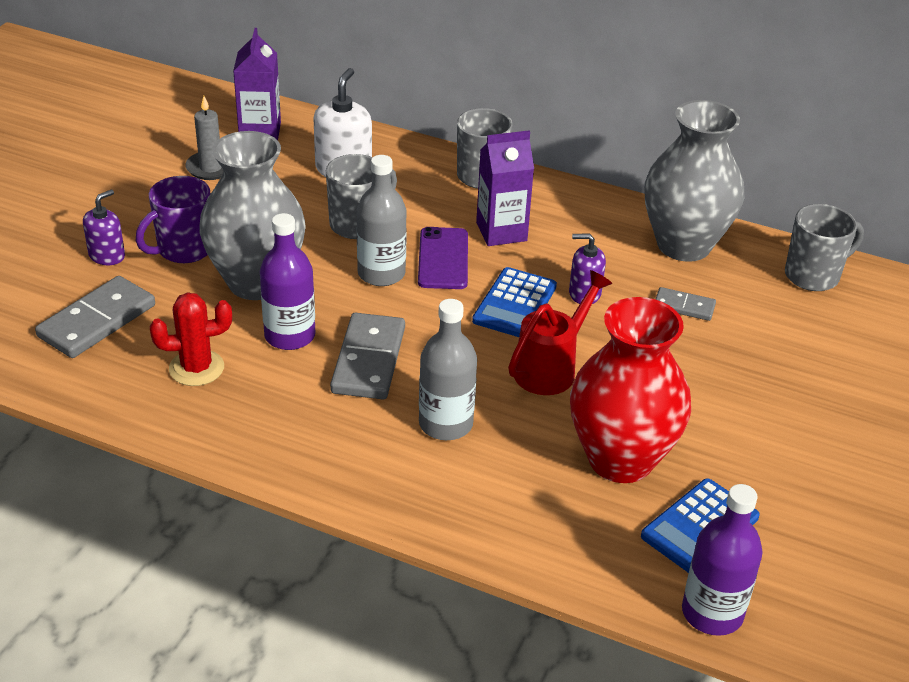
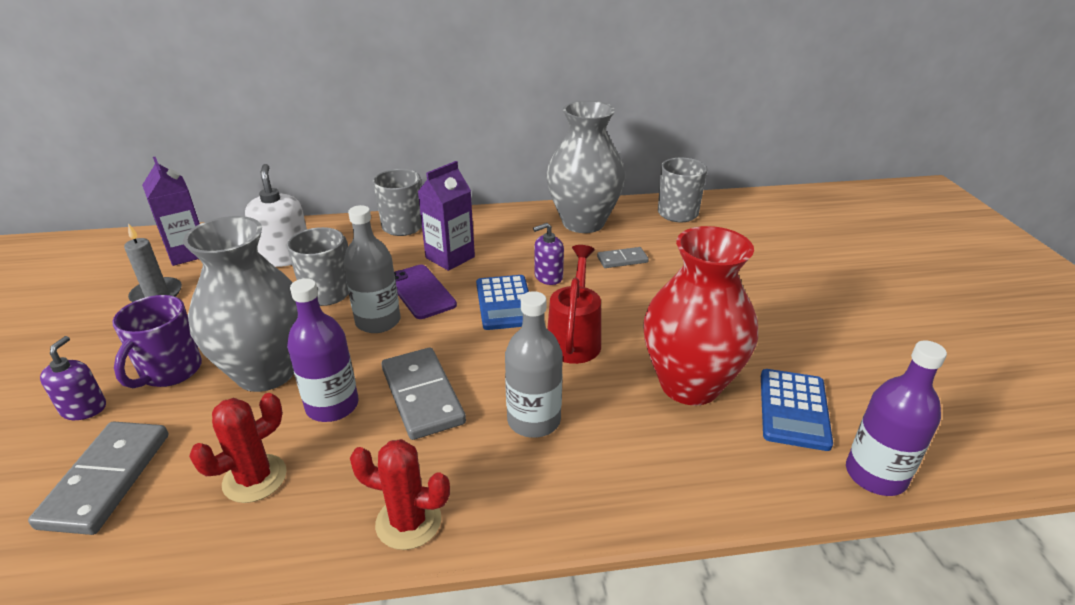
camera: 30 degrees left, 5 degrees down
none -> red cactus [350,439,450,550]

